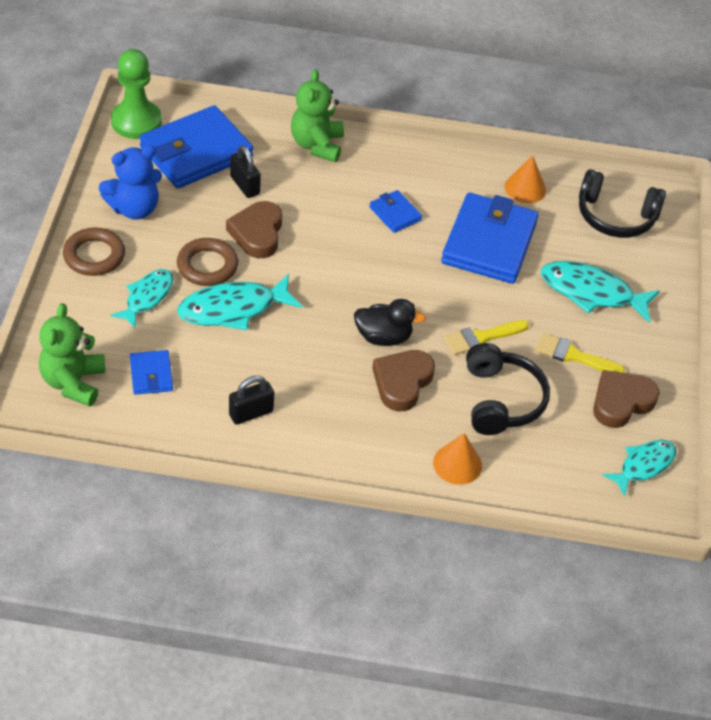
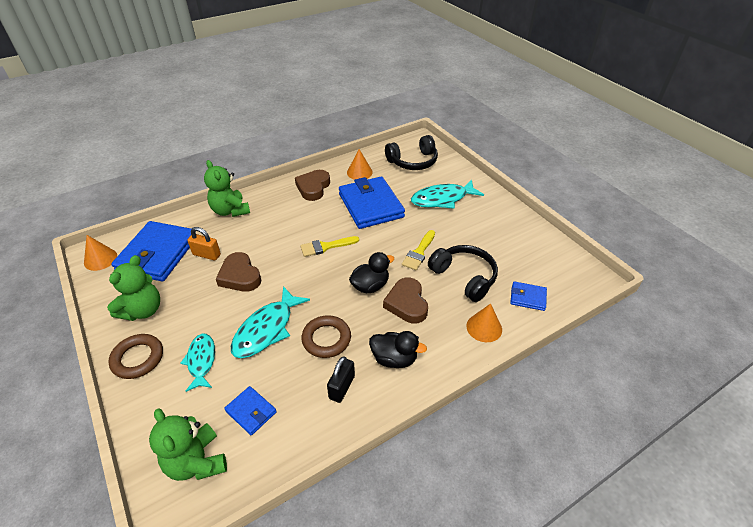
camera: 35 degrees left, 5 degrees down
blue teddy bear [99,145,162,220] -> green teddy bear [107,255,160,321]
green pawn [111,49,162,139] -> orange cone [84,235,117,271]
brown ring [177,238,238,286] -> brown ring moved to [301,315,351,358]
black padlock [230,145,261,198] -> orange padlock [187,227,221,260]
blue wallet [369,190,422,233] -> blue wallet moved to [510,281,547,311]
yellow brush [536,333,625,373] -> yellow brush moved to [300,236,359,257]
brown heart [593,370,660,428] -> brown heart moved to [295,170,330,201]
turquoise fish [602,440,676,497] -> none
none -> black duck [369,331,427,368]

